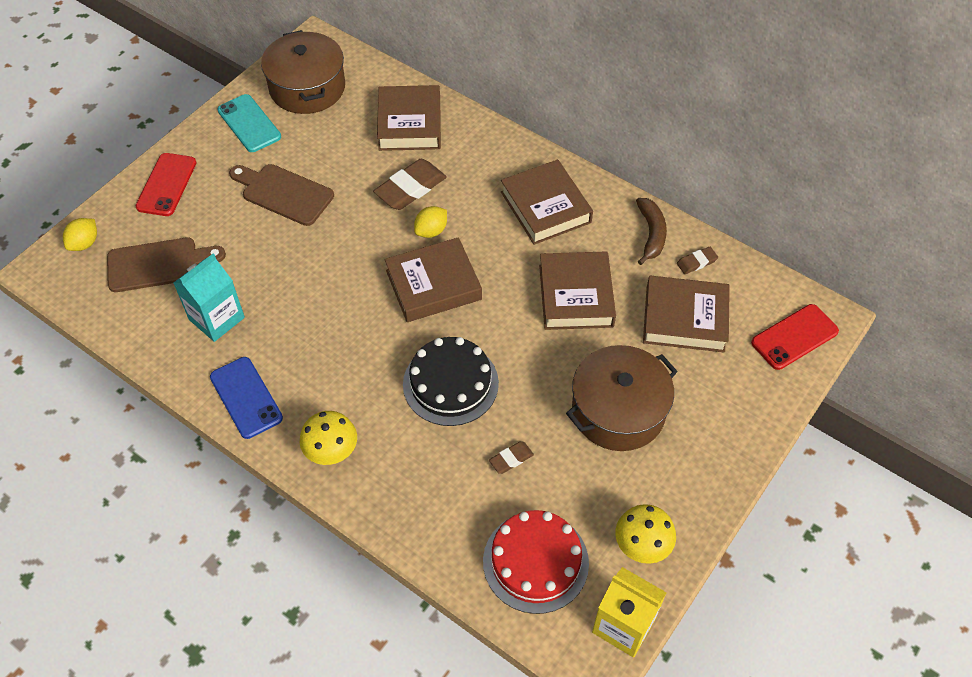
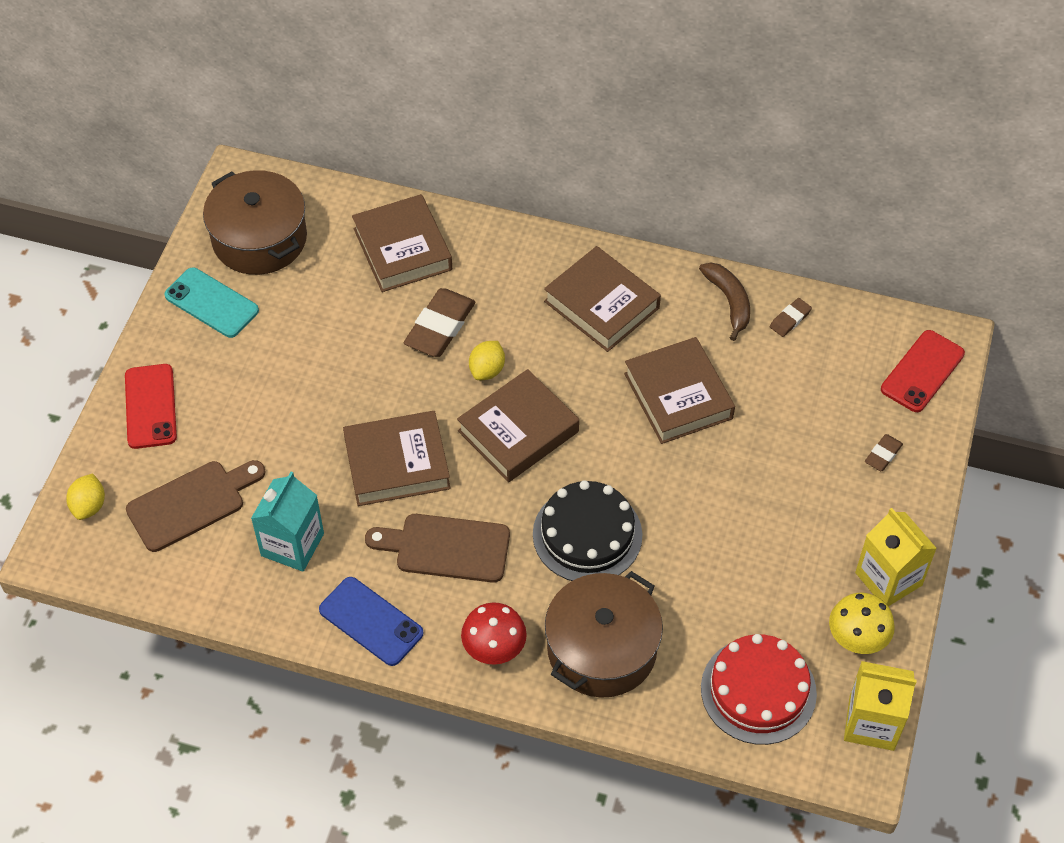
camera: 20 degrees left, 0 degrees up
brown cutting board [229,164,334,226] -> brown cutting board moved to [365,514,510,583]
yellow mushroom [300,411,357,465] -> red mushroom [461,602,527,665]
brown eraser [489,441,534,474] -> brown eraser moved to [865,434,903,471]
brown pot [566,345,678,451] -> brown pot moved to [545,571,663,698]
brown book [643,276,730,352] -> brown book moved to [343,411,451,506]
none -> yellow carton [855,508,937,606]

